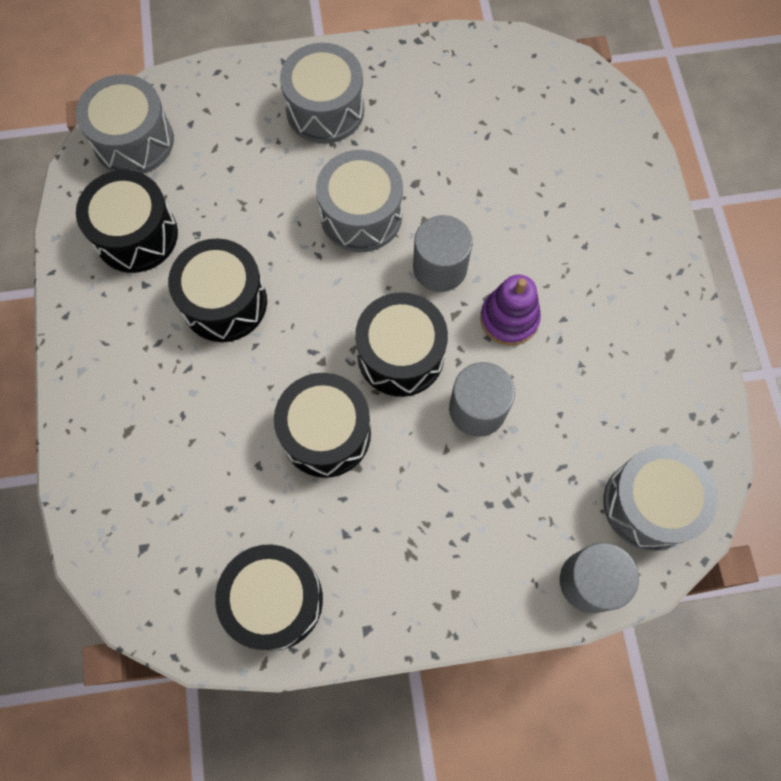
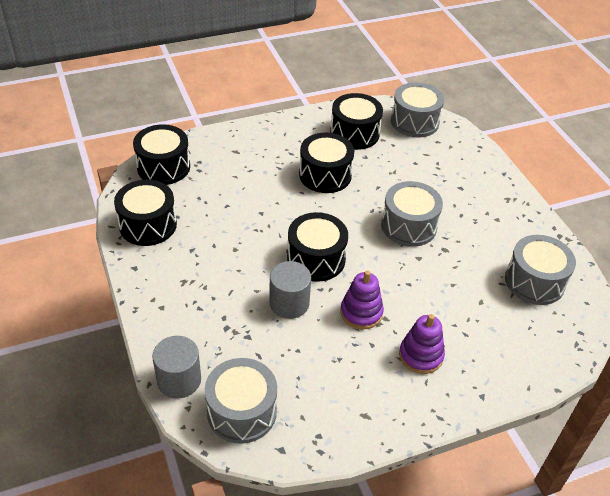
camera: 75 degrees right, 25 degrees down
black drum [274,373,371,478] -> black drum moved to [133,124,190,185]
grey drum [280,43,365,144] -> grey drum moved to [505,235,576,305]
grey cylinder [413,215,473,292] -> none
none -> purple stacking toy [399,314,445,374]

